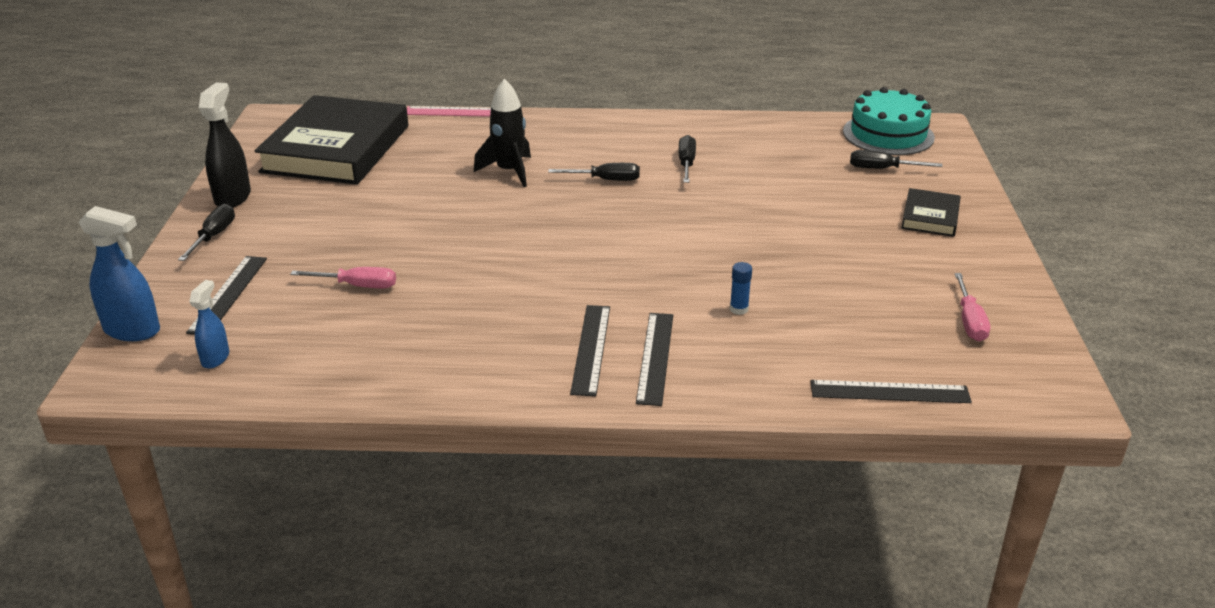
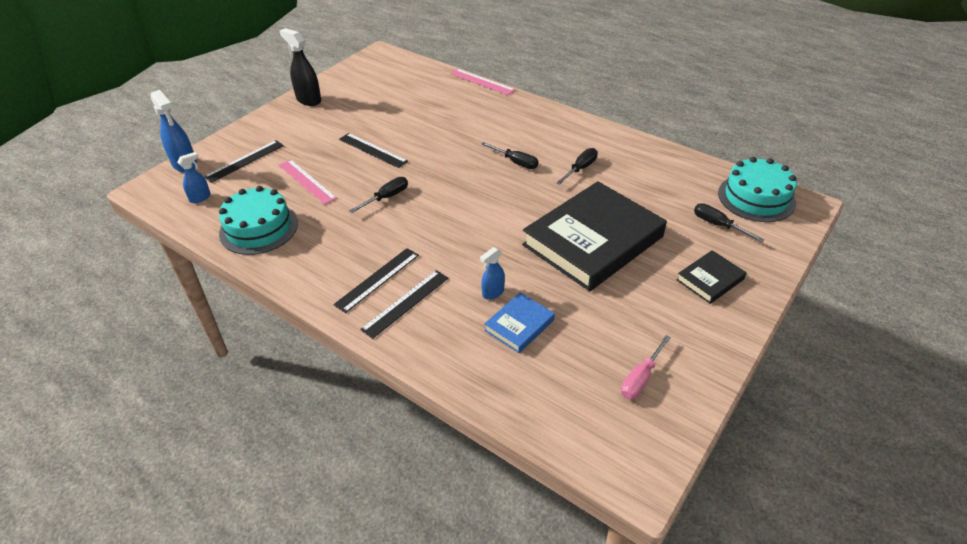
camera: 35 degrees right, 10 degrees up
black screwdriver [178,204,235,261] -> black screwdriver moved to [349,177,408,213]
black spray bottle [199,83,251,207] -> black spray bottle turned 90 degrees counterclockwise [280,28,321,106]
black book [254,95,408,185] -> black book moved to [522,181,667,291]
pink screwdriver [290,267,396,289] -> pink ruler [279,159,337,205]
black rocket [474,79,531,187] -> none
blue glue stick [730,262,752,315] -> blue spray bottle [480,247,505,300]
black ruler [810,380,972,403] -> black ruler moved to [339,133,408,168]
none -> turquoise cake [219,186,298,255]
none -> blue book [484,292,555,353]

